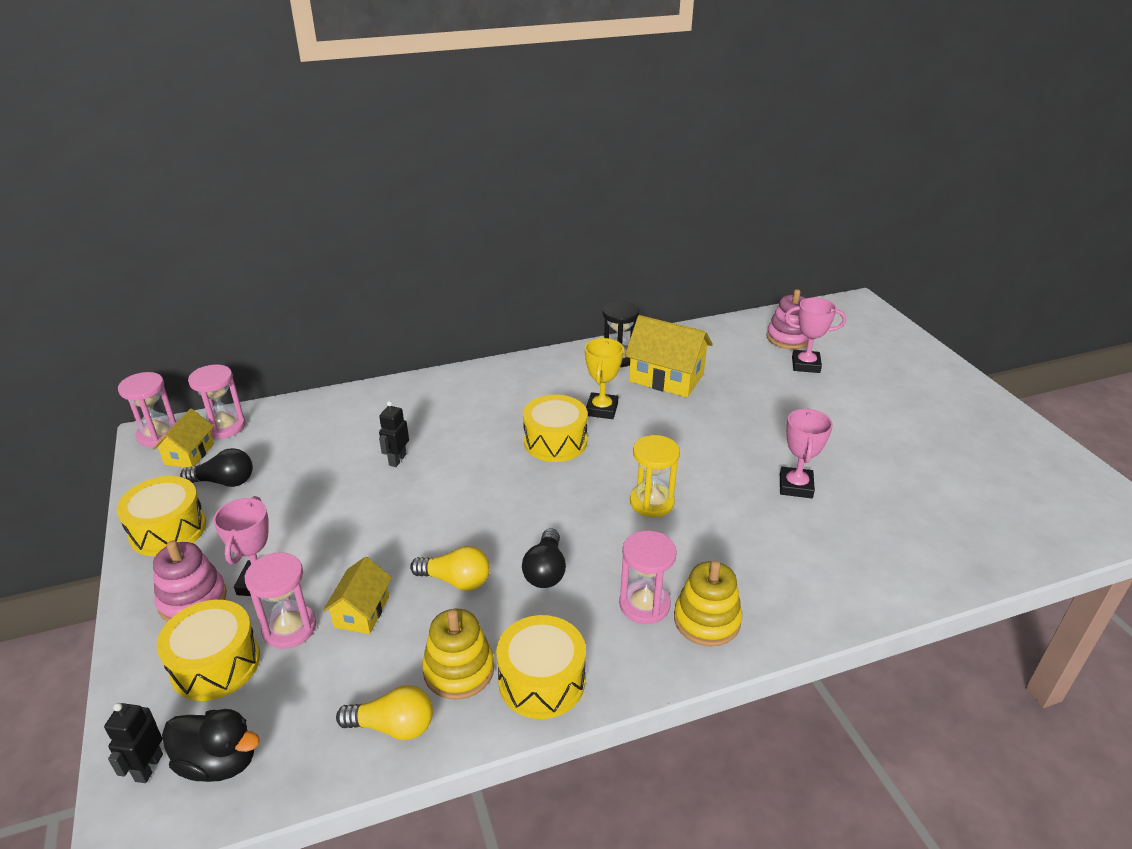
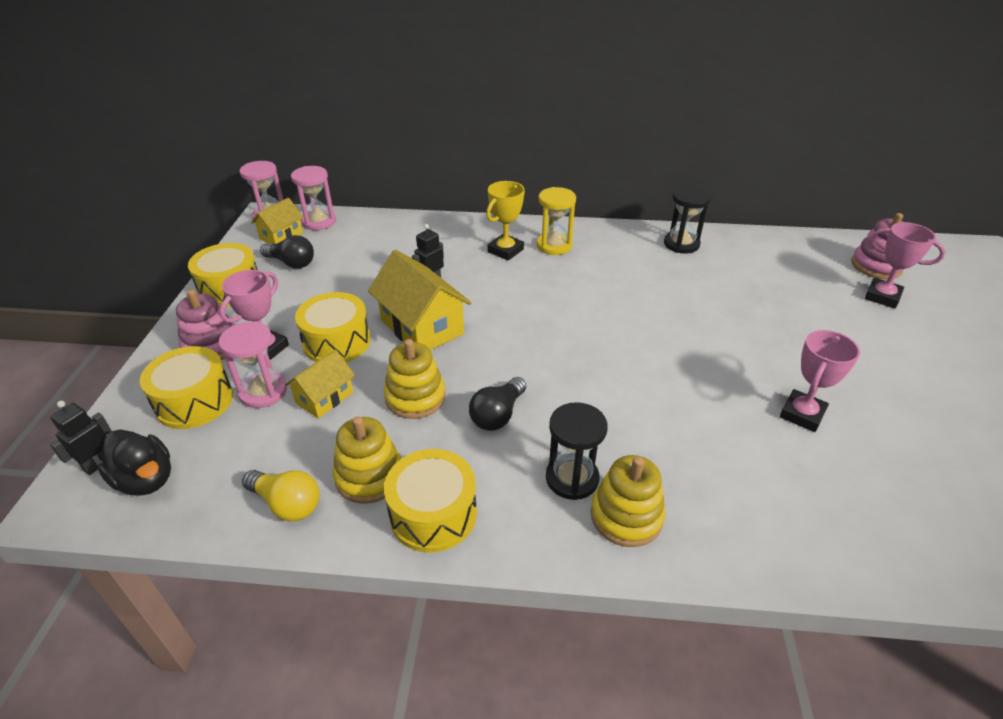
camera: 25 degrees right, 5 degrees up
yellow light bulb [410,546,490,591] -> yellow stacking toy [384,339,446,419]
yellow drum [523,395,588,462] -> yellow drum moved to [295,292,371,362]
yellow trophy [585,338,624,419] -> yellow trophy moved to [486,181,525,261]
pink hourglass [619,531,677,624] -> black hourglass [546,402,608,500]
yellow house [625,315,713,398] -> yellow house moved to [368,250,471,350]
yellow hourglass [630,435,680,517] -> yellow hourglass moved to [537,187,576,255]

